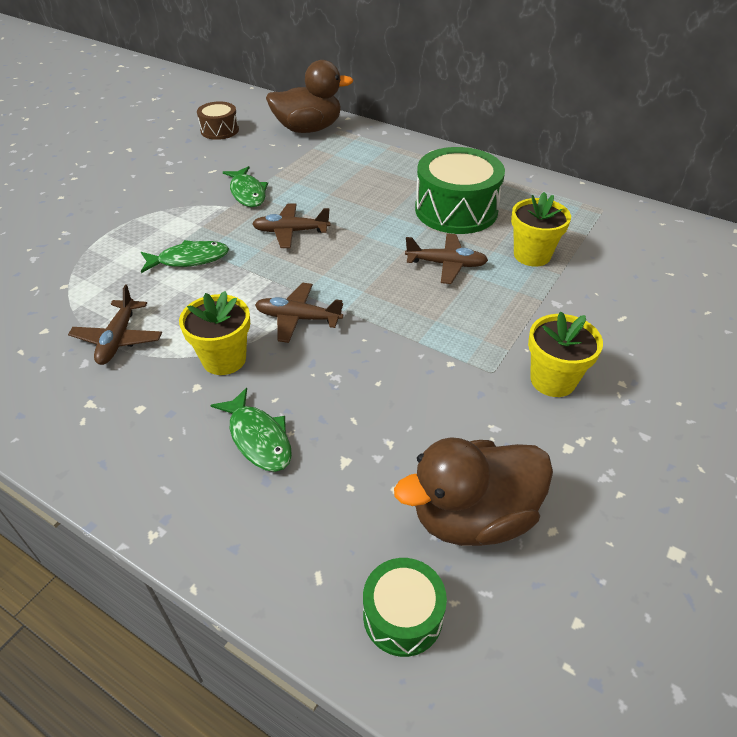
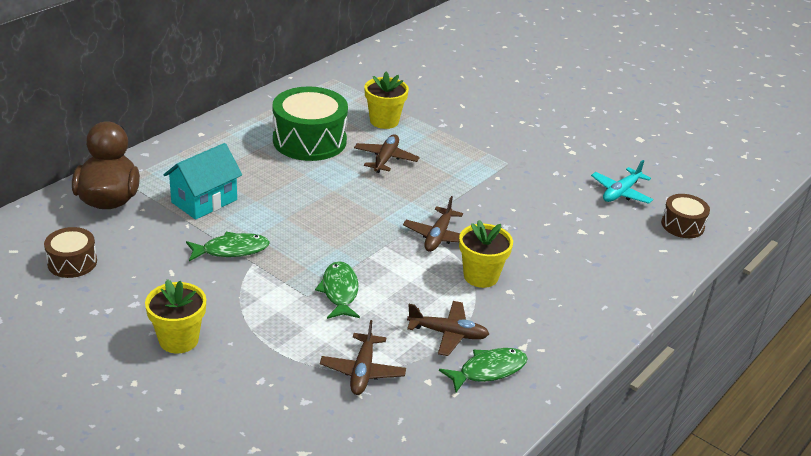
camera: 85 degrees left, 10 degrees down
green fish [210,388,292,472] -> green fish moved to [439,348,528,392]
brown plane [252,203,330,248] -> brown plane moved to [320,320,406,395]
green drum [363,558,447,657] -> brown drum [661,194,710,238]
brown duck [394,437,553,546] -> turquoise plane [591,160,653,204]
yellow flower pot [528,311,603,397] -> yellow flower pot moved to [145,279,206,353]
none -> turquoise house [163,143,242,220]

